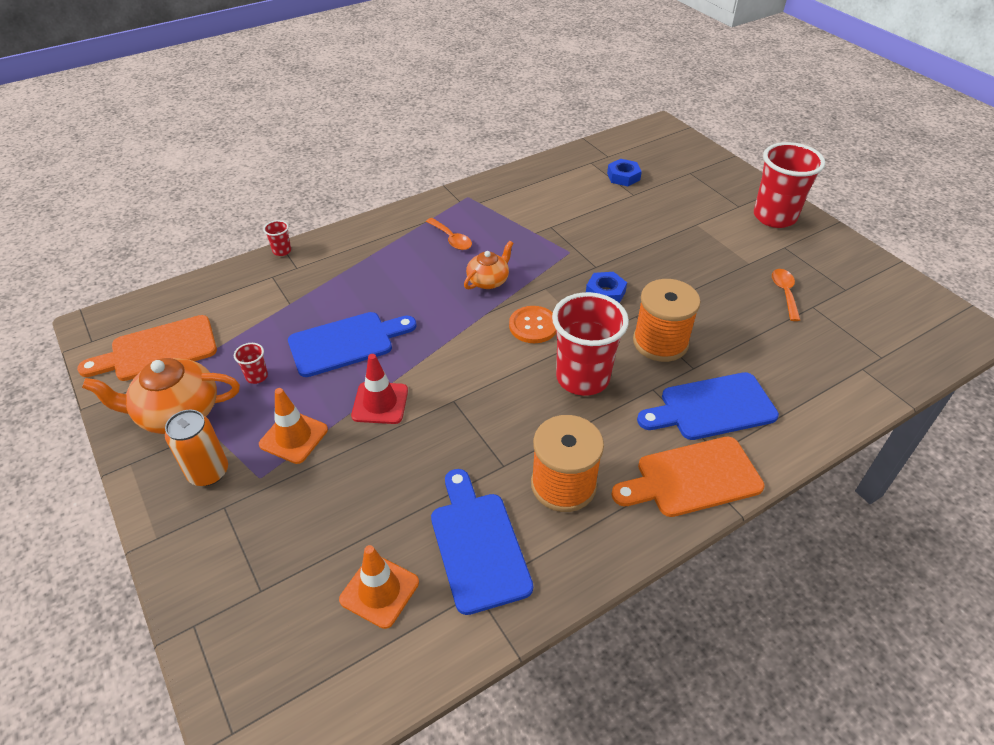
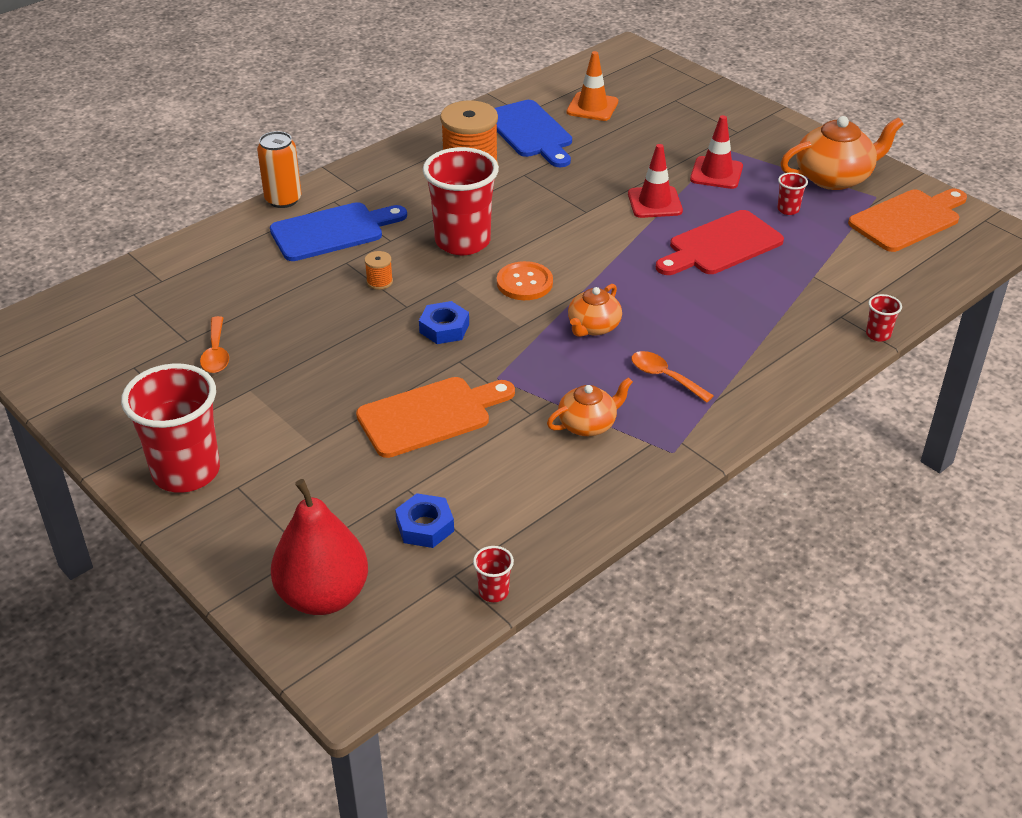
camera: 170 degrees right, 5 degrees down
orange can [165,409,228,486] -> orange can moved to [257,131,301,208]
orange traffic cone [259,388,328,464] -> red traffic cone [690,115,743,189]
blue cutting board [288,312,417,377] -> red cutting board [656,210,784,275]
orange cutting board [612,437,764,517] -> orange cutting board moved to [356,377,515,458]
orange spool [633,279,701,362] -> orange spool [364,251,393,290], size x0.42
none -> red pear [271,479,368,615]
none -> red cup [473,546,514,602]
none -> orange teapot [547,377,633,436]

